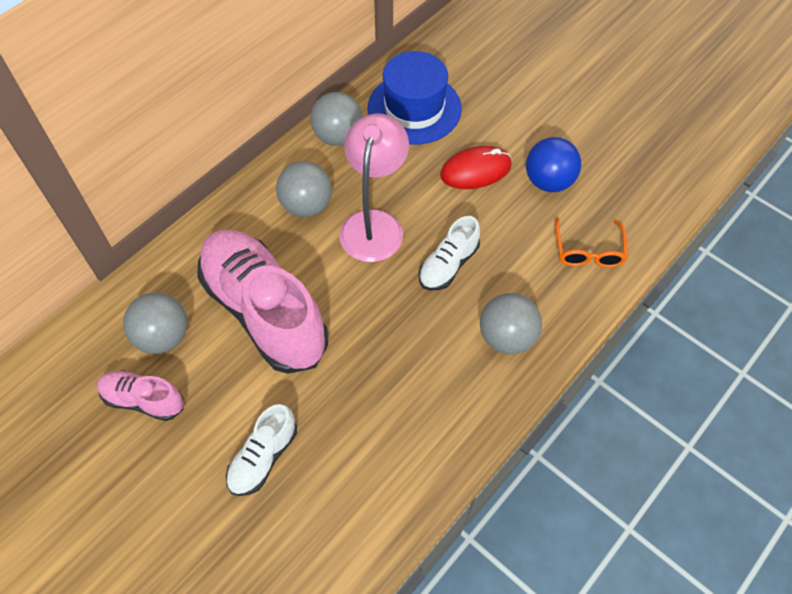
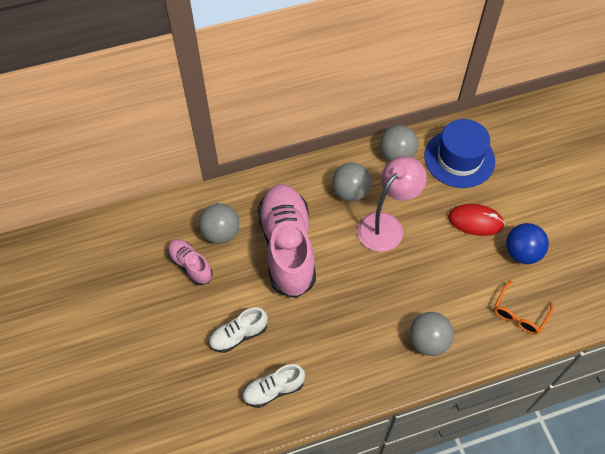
camera: 30 degrees right, 0 degrees up
white shoe [419,216,480,290] -> white shoe moved to [242,364,305,408]

